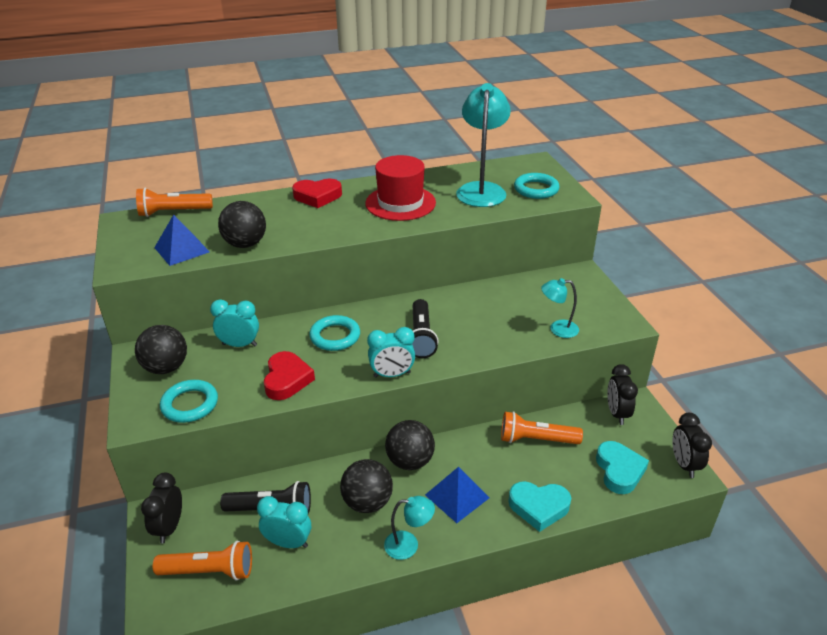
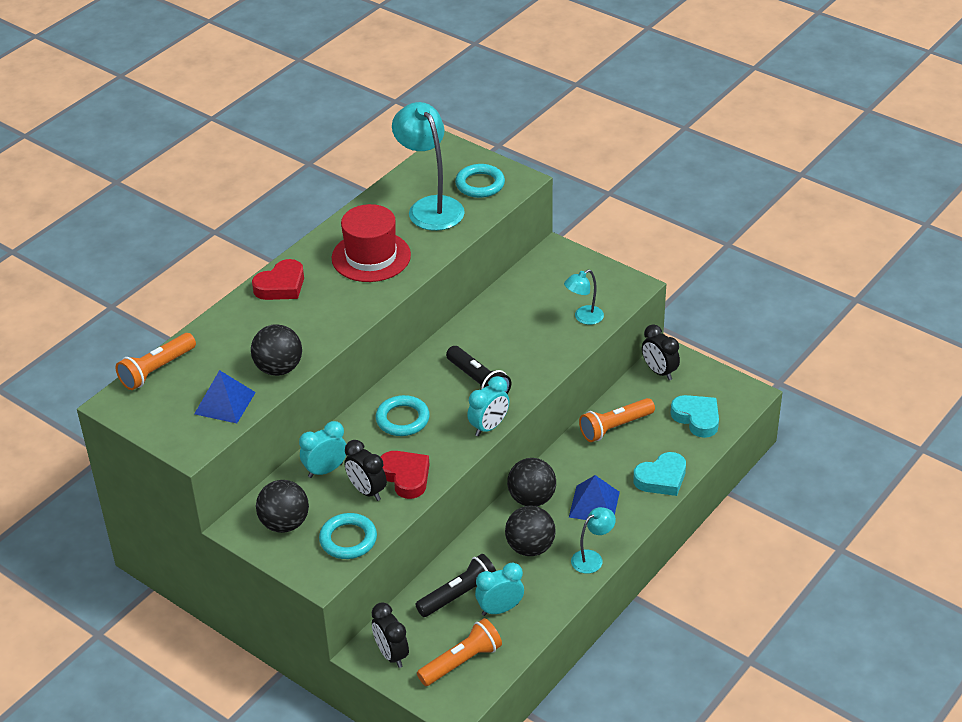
camera: 35 degrees left, 5 degrees up
black clock [672,413,712,478] -> black clock moved to [344,440,387,501]

